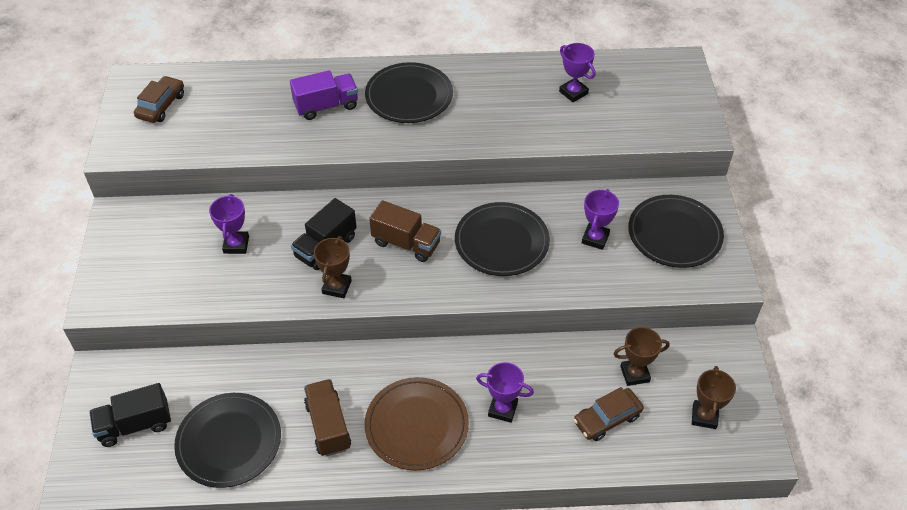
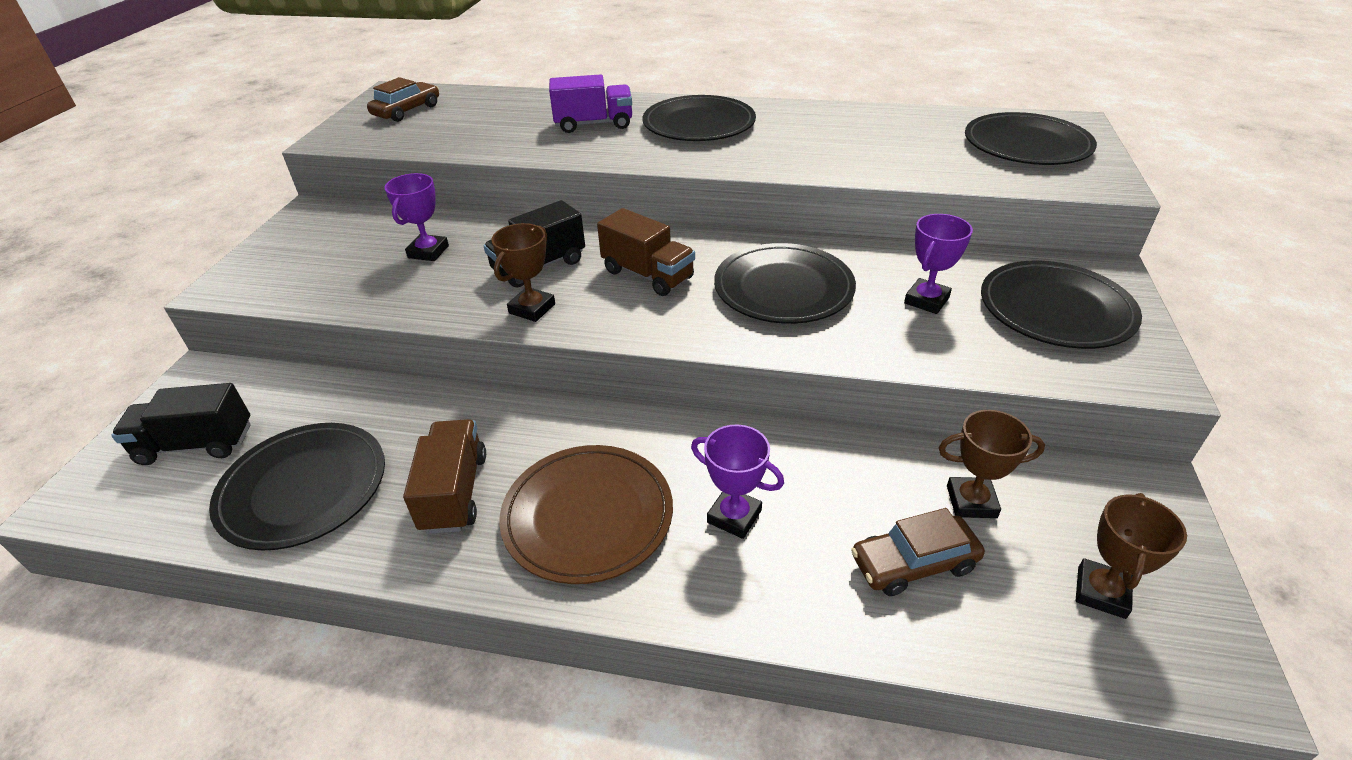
camera: 15 degrees right, 10 degrees down
purple trophy [559,43,595,102] -> none
none -> black plate [965,112,1097,165]

